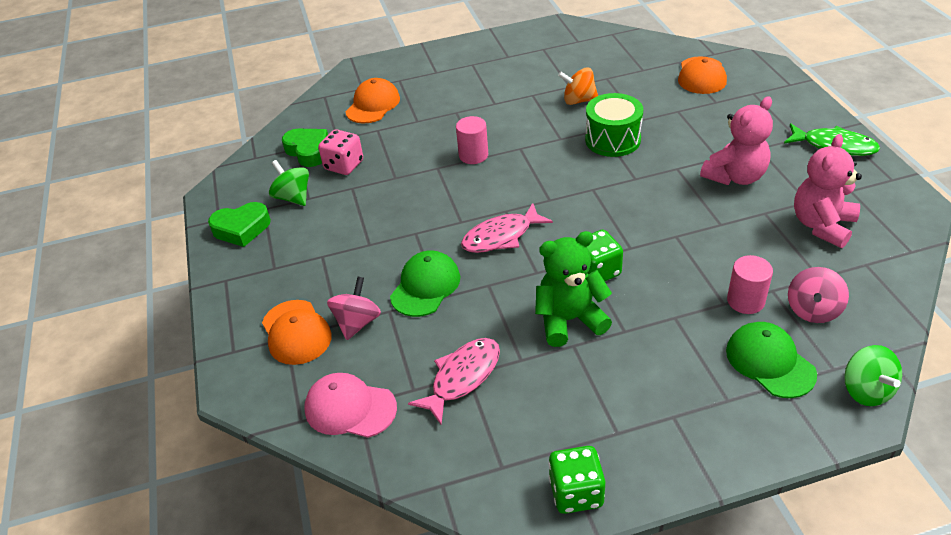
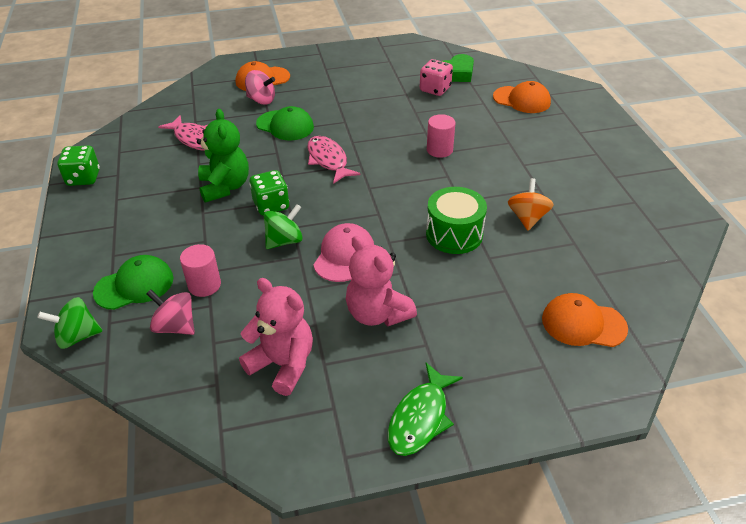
camera: 90 degrees right, 0 degrees up
green heart [208,202,271,247] -> none
green spinning top [269,160,309,206] -> green spinning top moved to [264,204,303,249]
pink cap [304,373,397,438] -> pink cap moved to [313,223,374,282]

